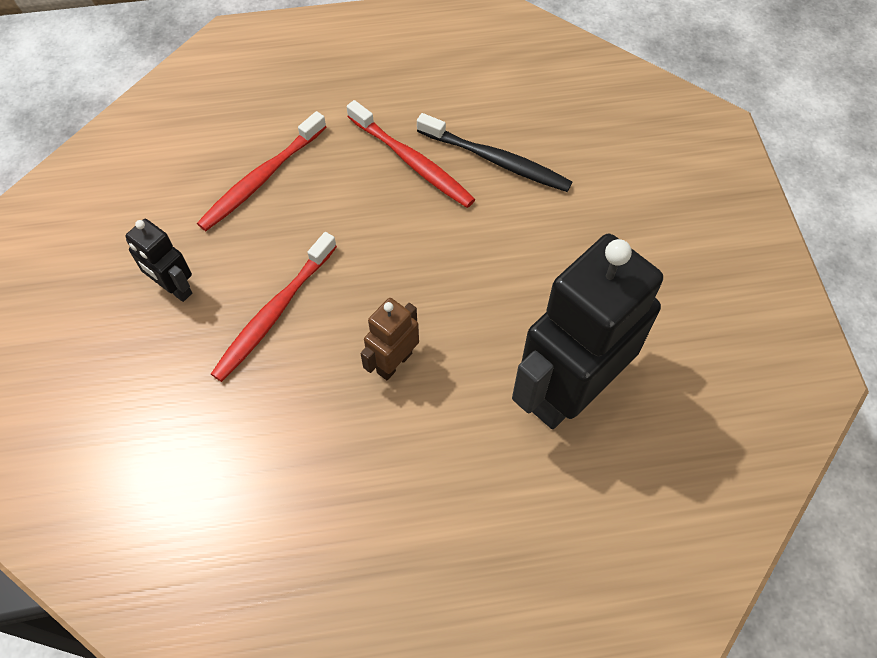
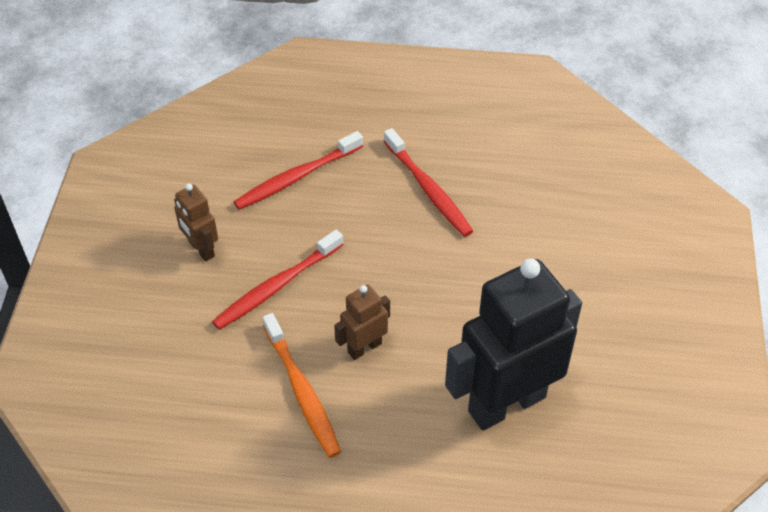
camera: 15 degrees right, 10 degrees down
black robot [126,219,192,302] -> brown robot [174,184,218,261]
black toothbrush [417,113,572,192] -> none
none -> orange toothbrush [262,313,341,458]

